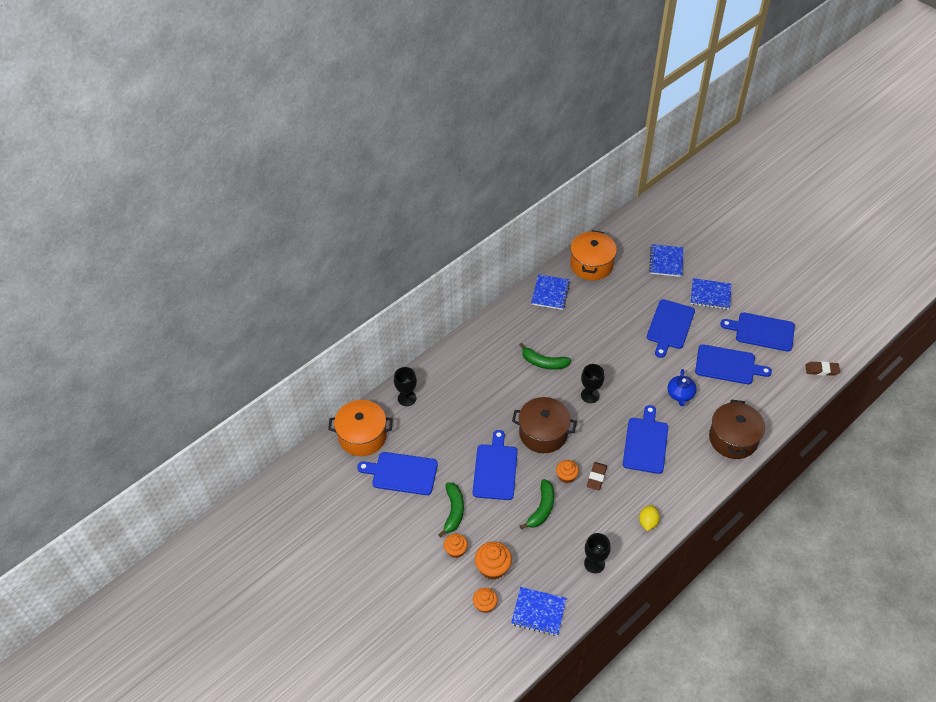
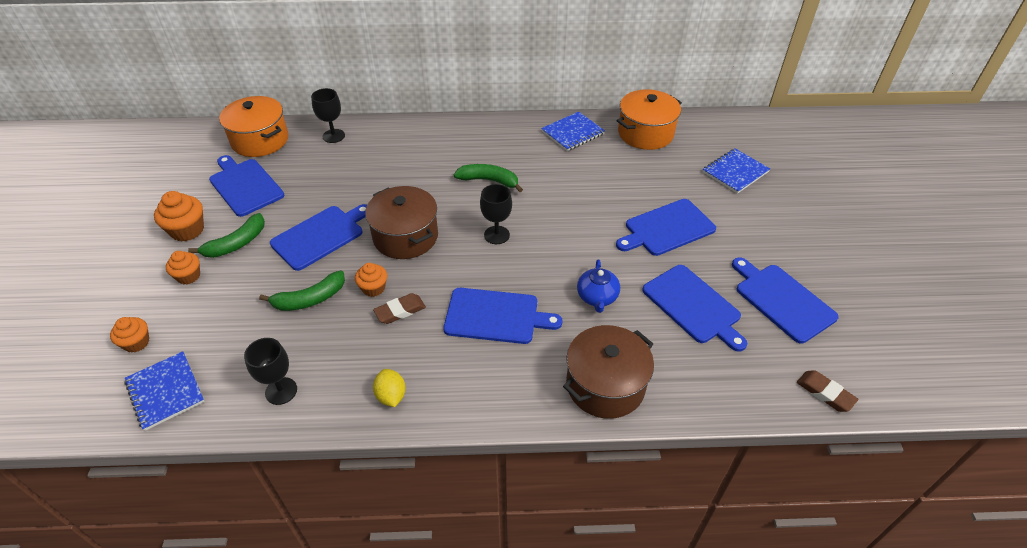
camera: 40 degrees right, 5 degrees down
orange cupcake [475,542,512,579] -> orange cupcake moved to [154,191,204,241]
green banana [519,343,571,370] -> green banana turned 135 degrees clockwise [454,164,523,192]
blue cutting board [623,405,668,474] -> blue cutting board turned 45 degrees clockwise [443,288,563,344]
yellow lemon [639,505,660,531] -> yellow lemon turned 75 degrees counterclockwise [373,369,406,407]
blue teapot [667,369,697,406] -> blue teapot turned 45 degrees counterclockwise [577,259,620,313]
blue notebook [690,278,732,310] -> none

